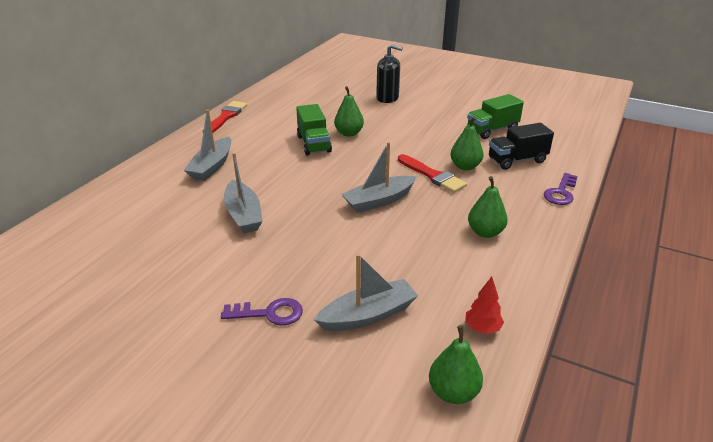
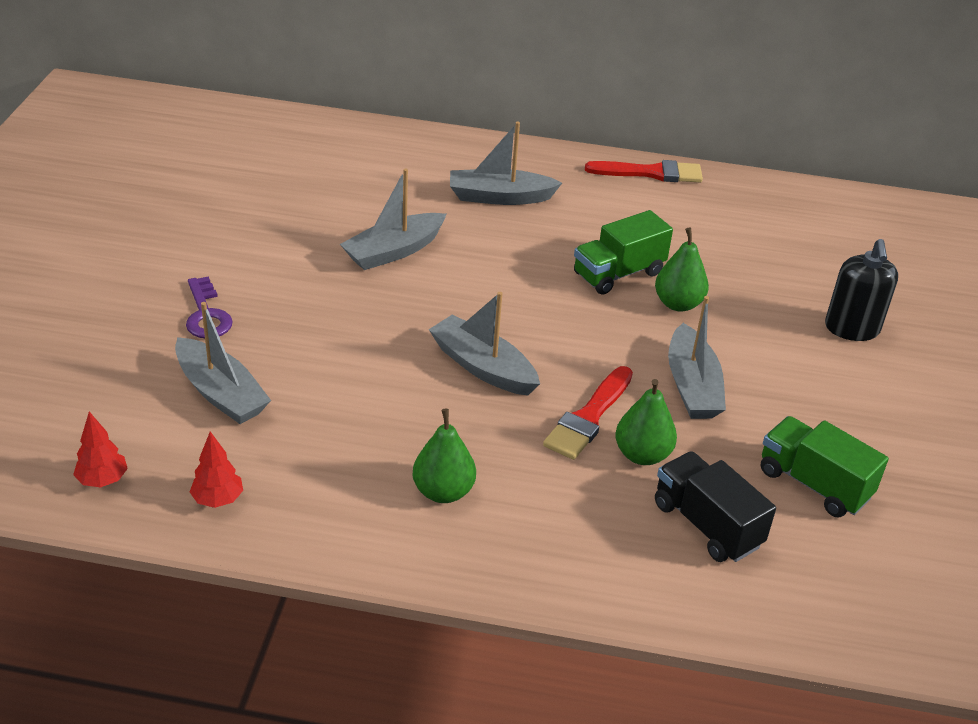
camera: 70 degrees right, 5 degrees up
green pear [429,325,483,404] -> red tree [73,412,128,488]
purple key [544,173,577,205] -> none
none -> grey boat [668,296,726,419]

